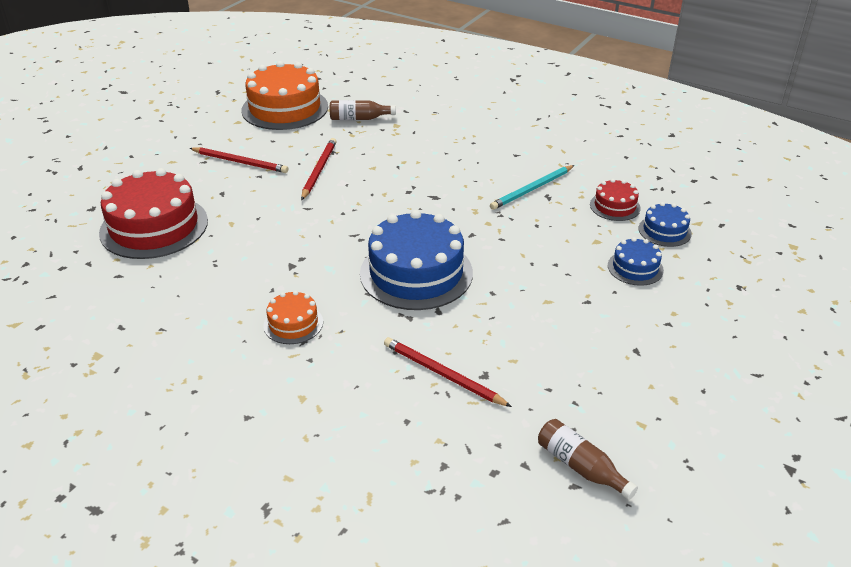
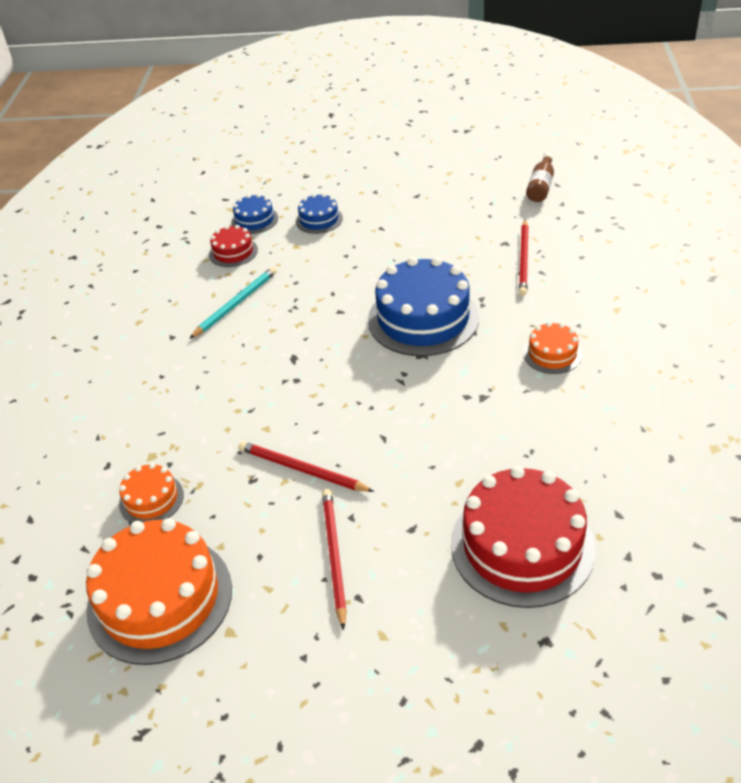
camera: 115 degrees left, 5 degrees up
red pencil [301,138,337,200] -> red pencil turned 45 degrees clockwise [238,441,374,492]
brown bottle [330,100,396,120] -> orange cake [119,463,184,523]
turquoise pencil [490,165,574,210] -> turquoise pencil turned 75 degrees counterclockwise [189,267,277,339]

